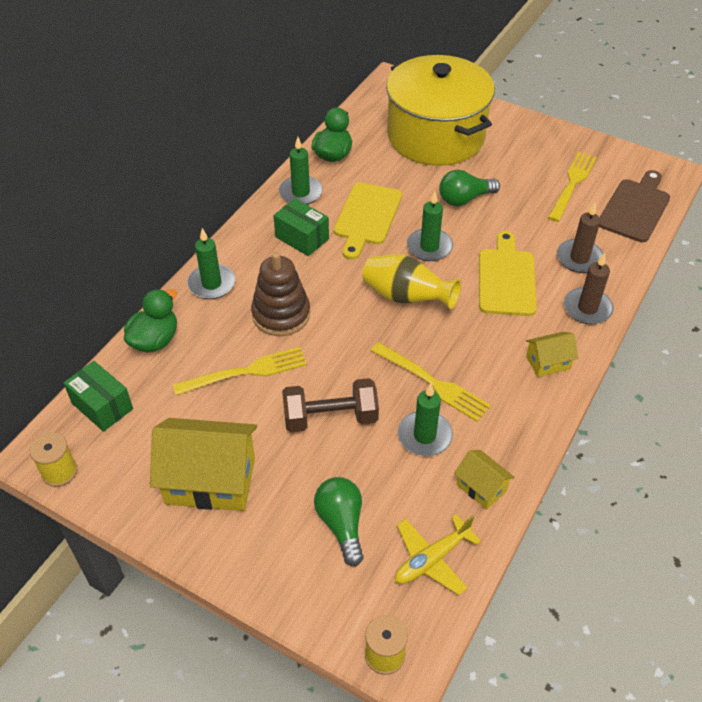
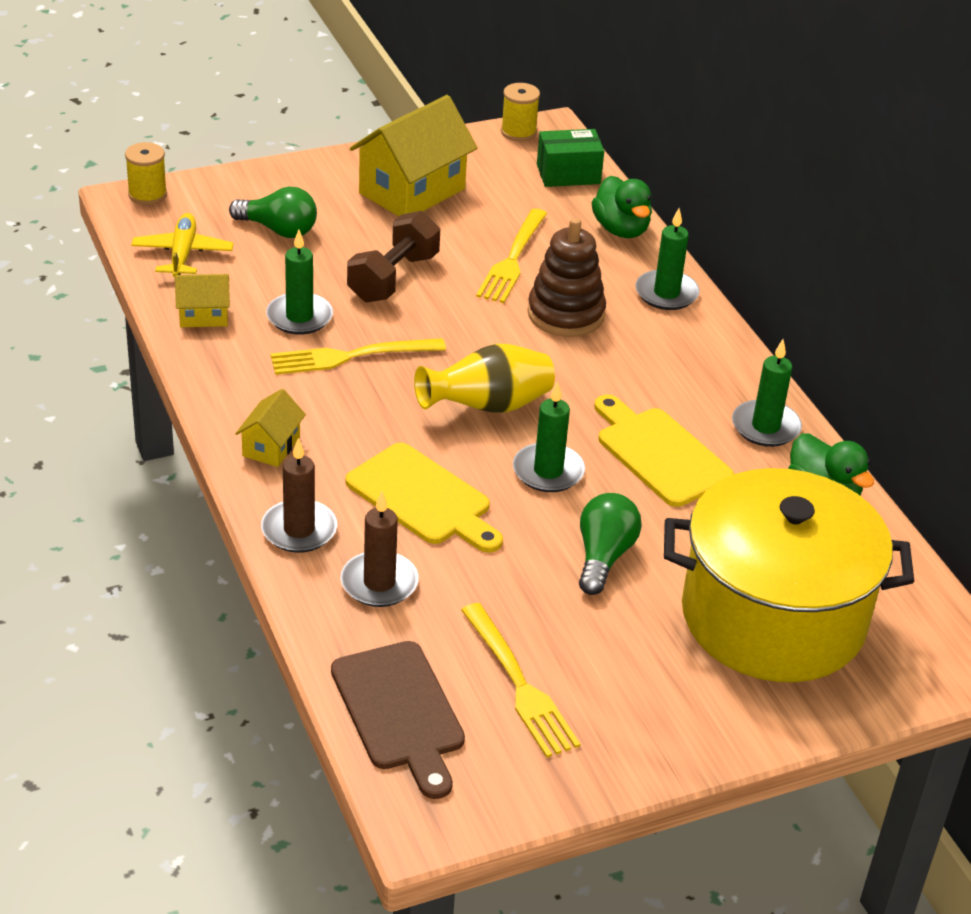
camera: 125 degrees right, 10 degrees down
green box [274,199,329,256] -> none

